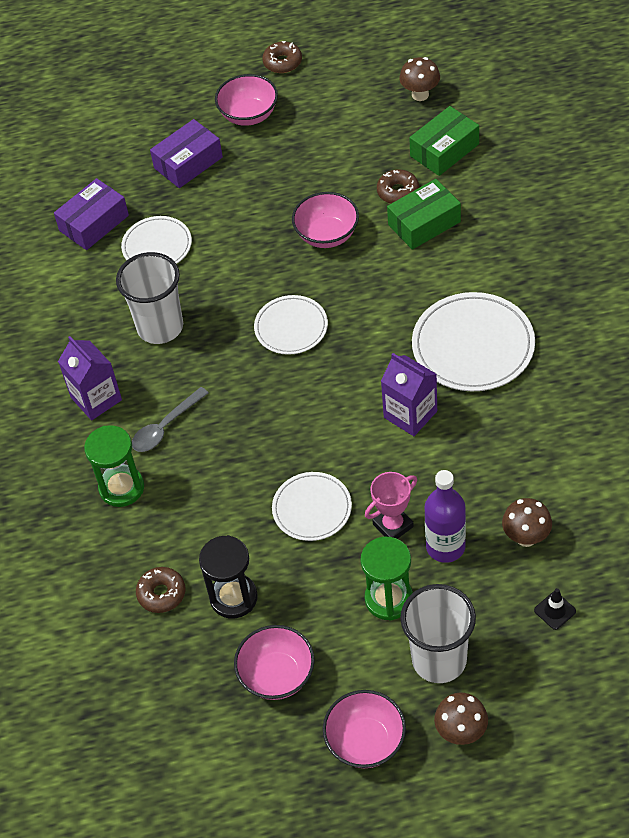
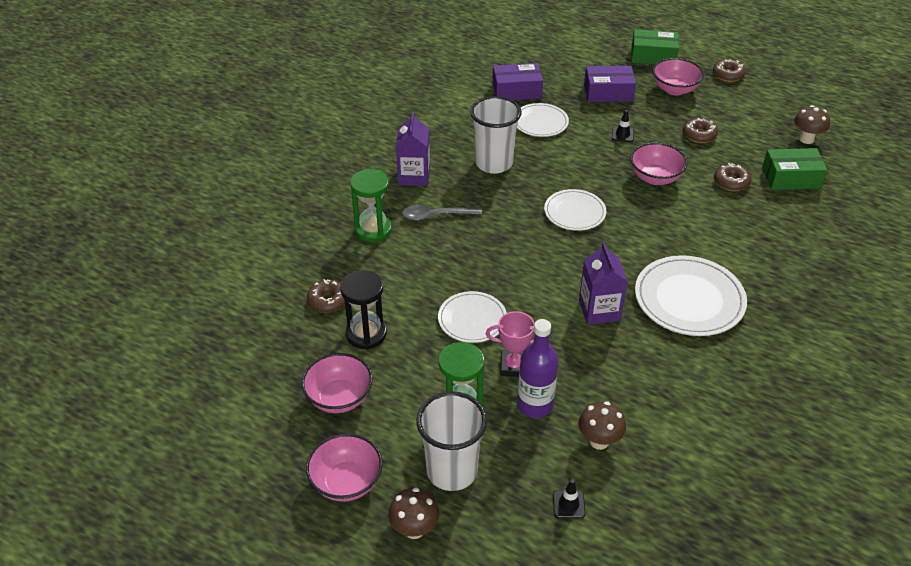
camera: 35 degrees right, 10 degrees down
green box [387,179,461,250] -> green box moved to [631,29,679,65]
none -> black traffic cone [612,110,634,142]
none -> brown donut [683,118,718,143]

